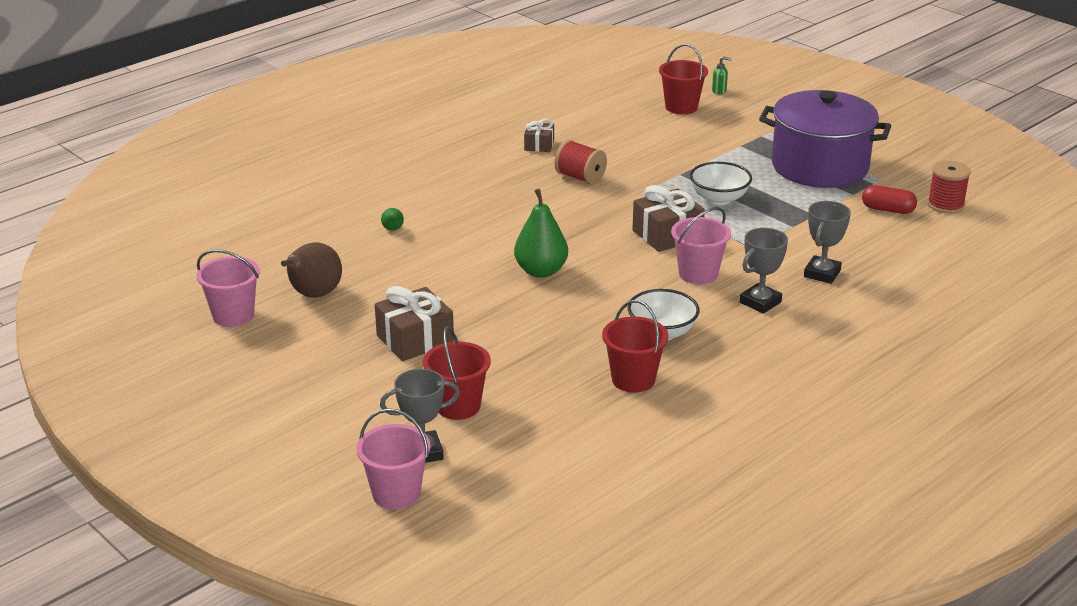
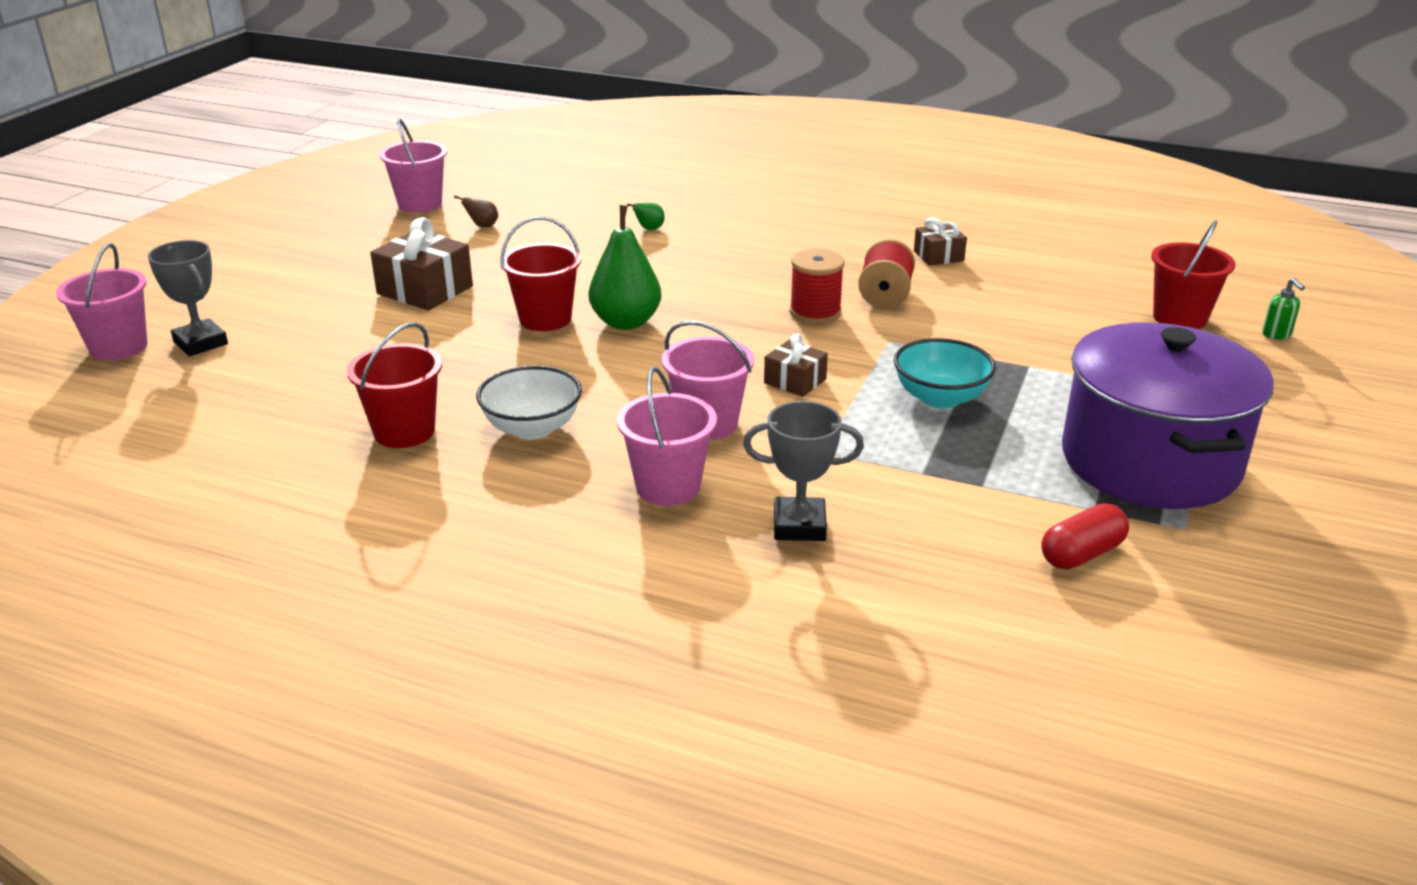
camera: 65 degrees right, 0 degrees up
brown pear [281,242,342,298] -> brown pear [454,195,498,228], size x0.44
red bucket [423,326,491,420] -> red bucket moved to [500,216,581,331]
brown gift [632,185,705,252] -> brown gift [764,333,828,397], size x0.59
white bowl [690,162,752,205] -> turquoise bowl [894,338,996,409]
grey trophy [740,228,788,314] -> pink bucket [617,367,717,506]
red capsule [862,185,917,214] -> red capsule turned 60 degrees clockwise [1041,503,1129,570]
red spool [927,161,971,214] -> red spool moved to [789,249,845,324]

